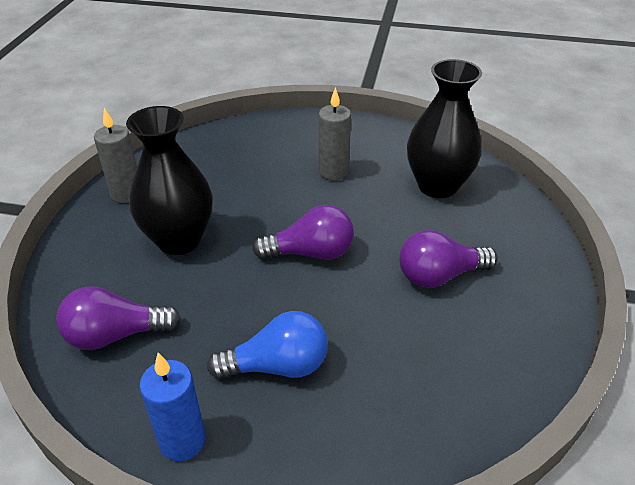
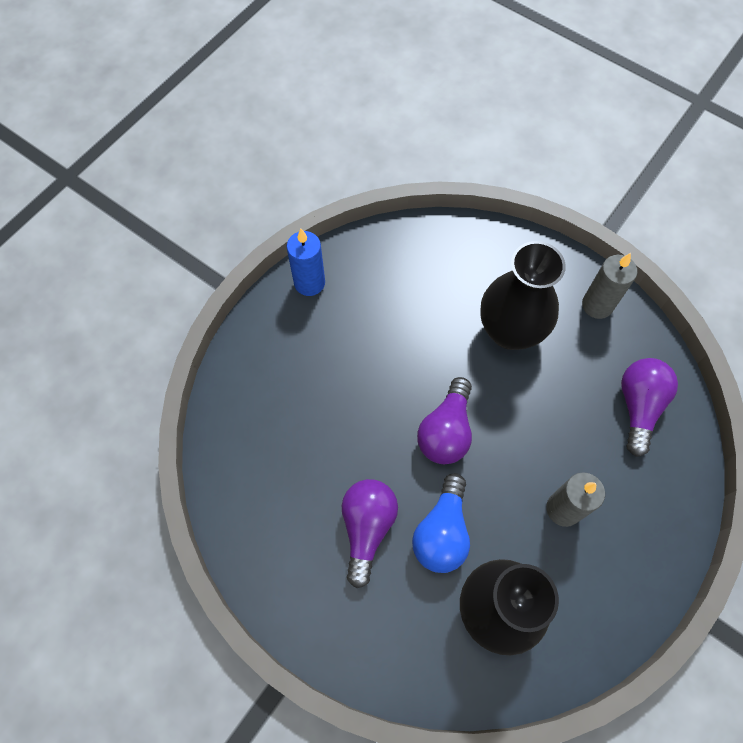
camera: 115 degrees right, 25 degrees up
purple light bulb [56,286,181,350] -> purple light bulb moved to [621,358,678,457]
blue light bulb [207,311,328,379] -> blue light bulb moved to [412,473,470,573]

